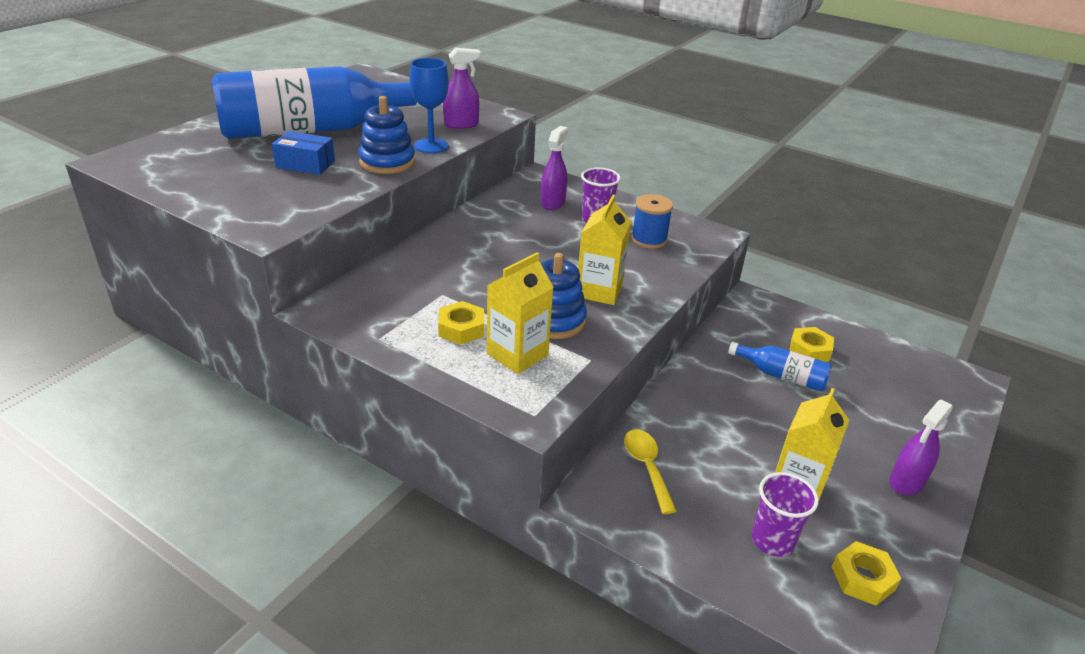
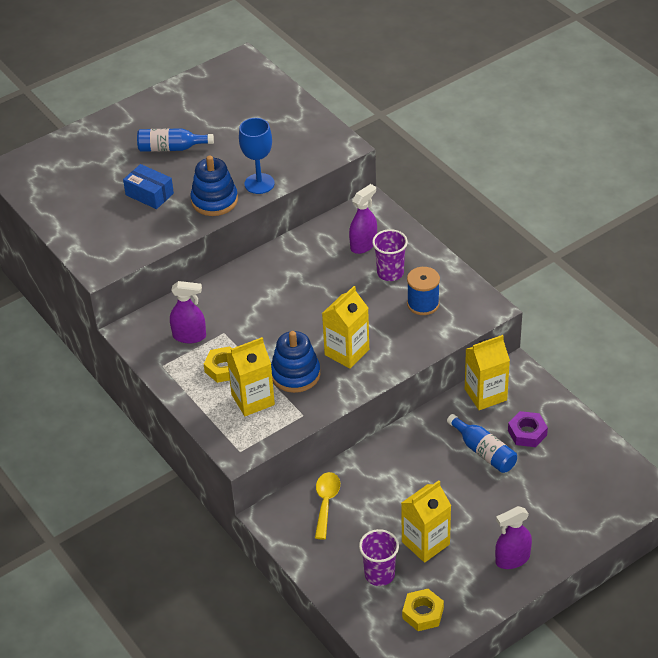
camera: 25 degrees right, 10 degrees up
blue bottle [212,67,423,139] -> blue bottle [137,128,214,152], size x0.42
purple spray bottle [443,48,481,129] -> purple spray bottle moved to [170,281,206,343]
yellow nut [789,327,834,362] -> purple nut [508,411,548,447]
none -> yellow carton [465,335,510,410]

